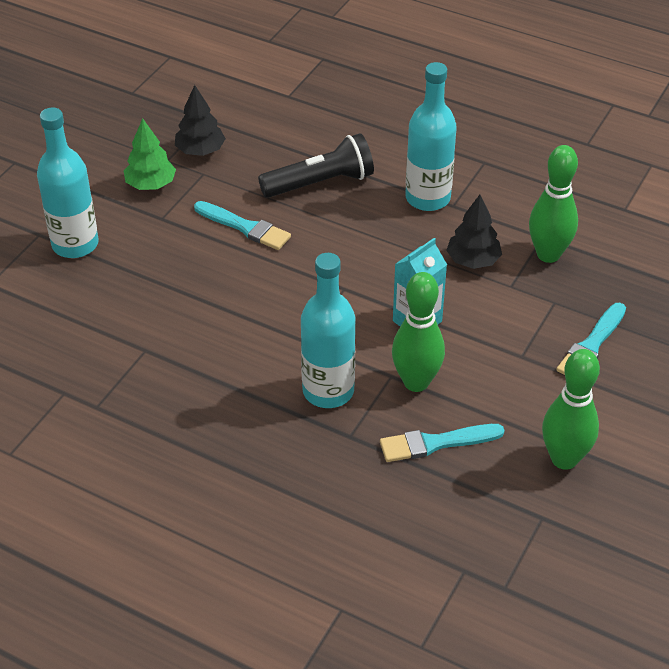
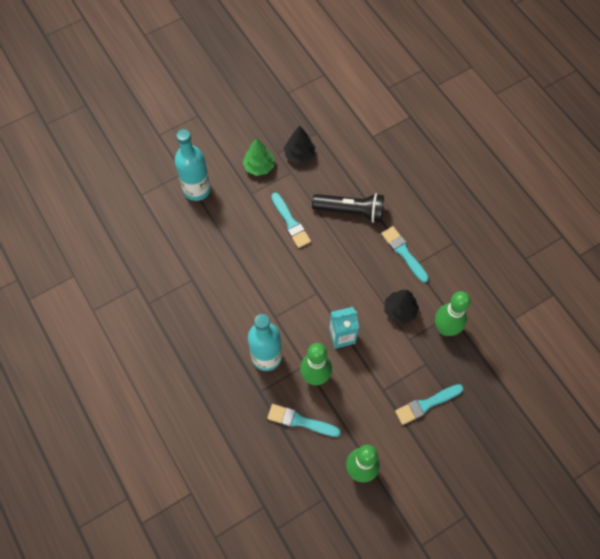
camera: 30 degrees right, 20 degrees up
turquoise bottle [405,62,457,211] -> turquoise brush [381,226,429,283]

